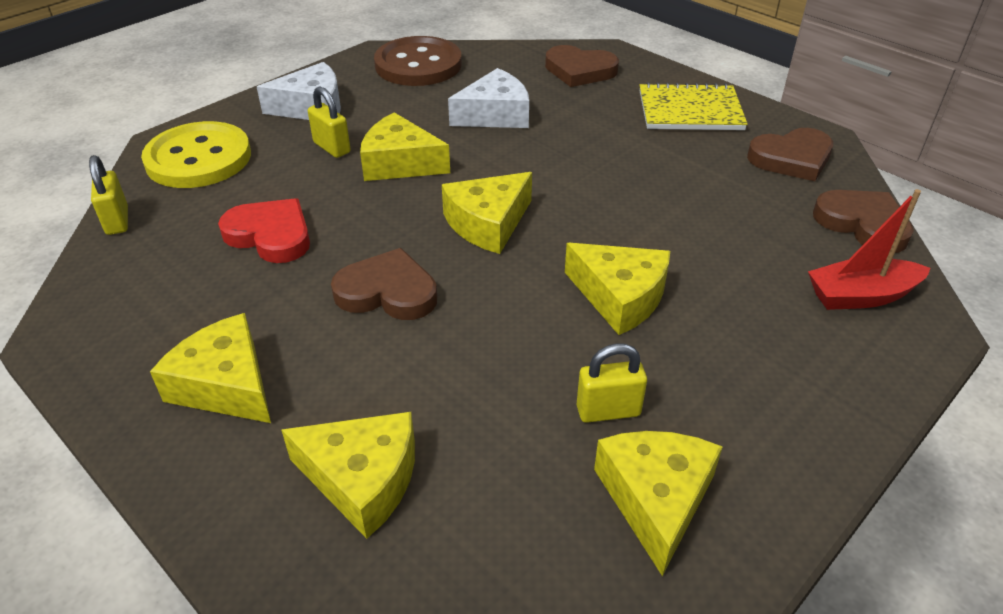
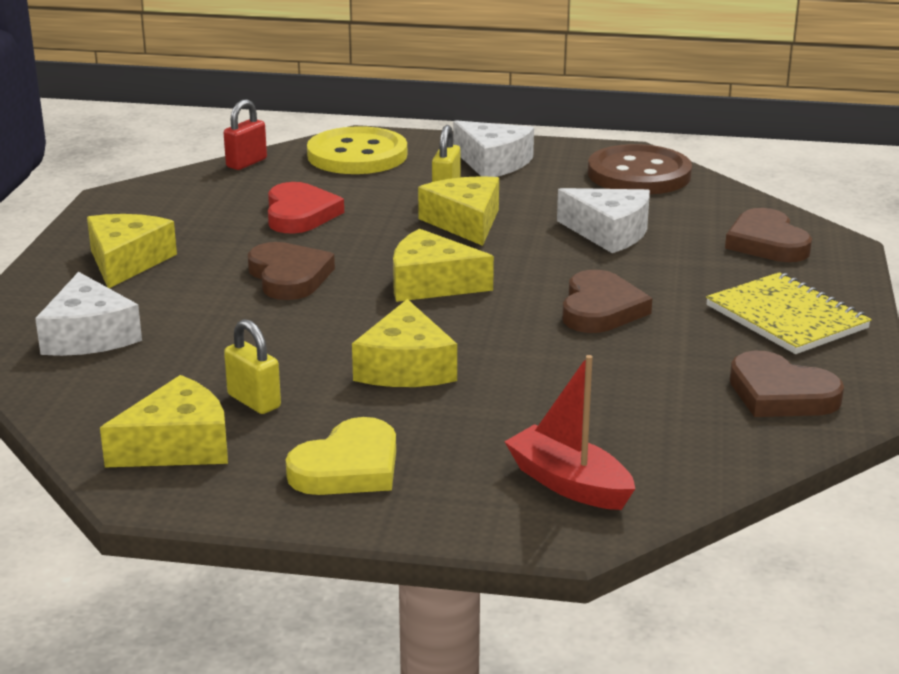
camera: 55 degrees right, 15 degrees down
yellow padlock [89,155,128,235] -> red padlock [224,99,267,170]
yellow cheese [281,412,415,539] -> white cheese [35,272,142,356]
brown heart [813,190,914,253] -> brown heart moved to [562,270,652,333]
none -> yellow heart [286,417,396,495]

